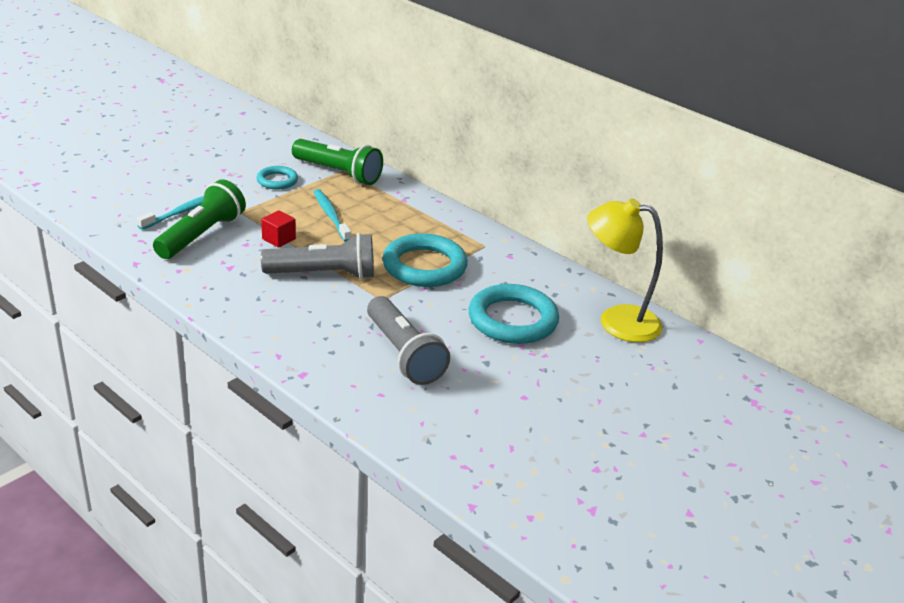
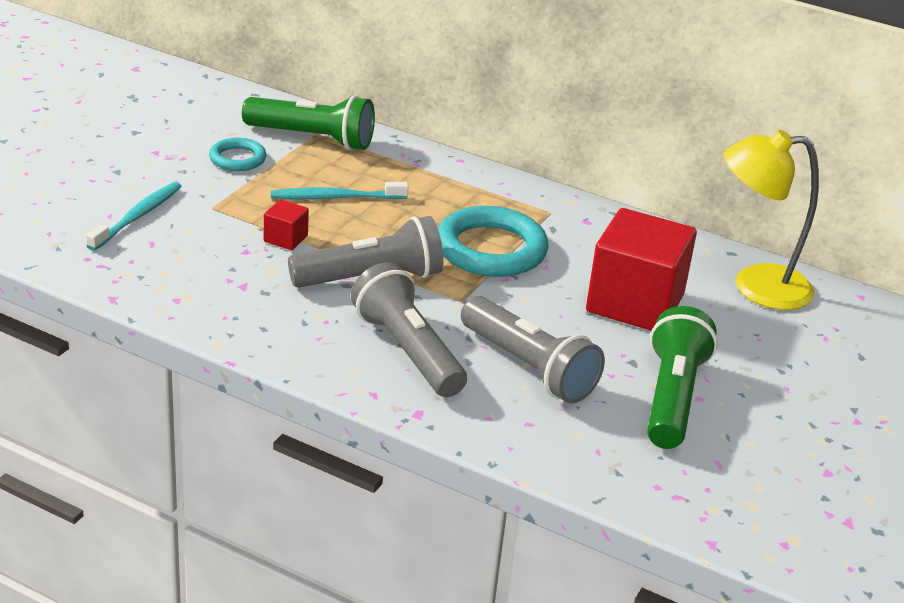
camera: 15 degrees left, 0 degrees up
green flashlight [153,179,246,259] -> green flashlight moved to [647,306,718,449]
turquoise toothbrush [314,189,351,242] -> turquoise toothbrush turned 60 degrees counterclockwise [270,182,408,199]
turquoise ring [469,284,559,344] -> red cube [586,208,697,331]
none -> grey flashlight [351,262,467,397]

